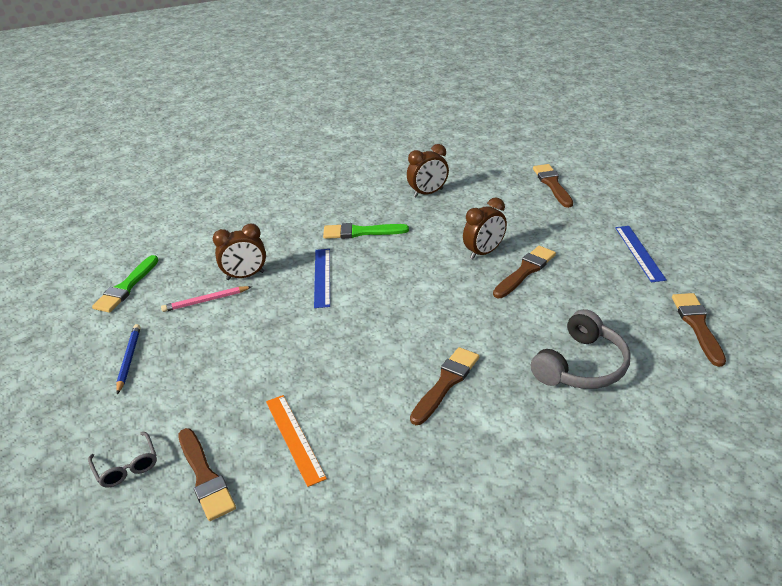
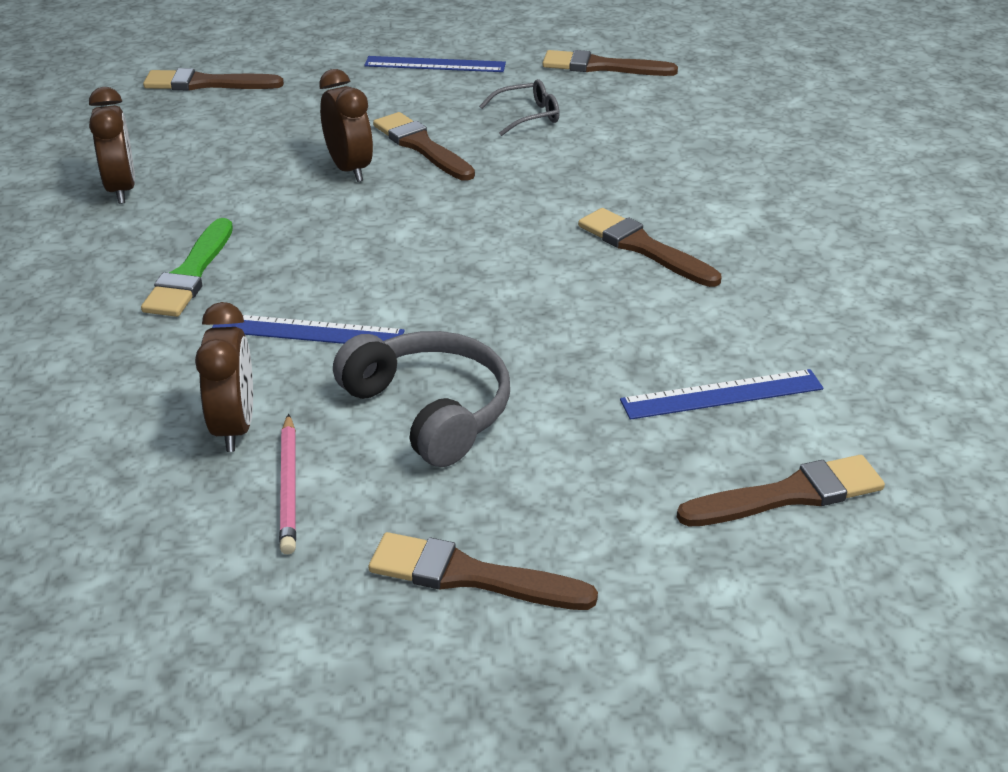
camera: 80 degrees left, 0 degrees up
grey glasses [88,432,157,488] -> grey glasses moved to [479,79,560,136]
green brush [92,255,159,313] -> none
blue pencil [116,324,141,394] -> none
orange ruler [266,395,327,487] -> blue ruler [620,369,824,420]
grey headphones [531,309,630,389] -> grey headphones moved to [333,331,510,467]
none -> brown brush [368,532,598,610]

